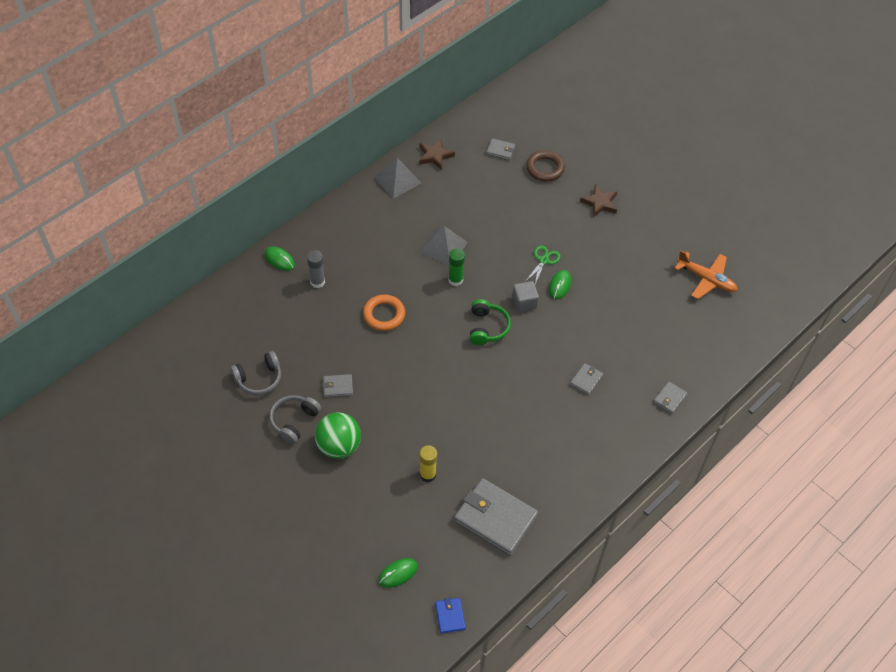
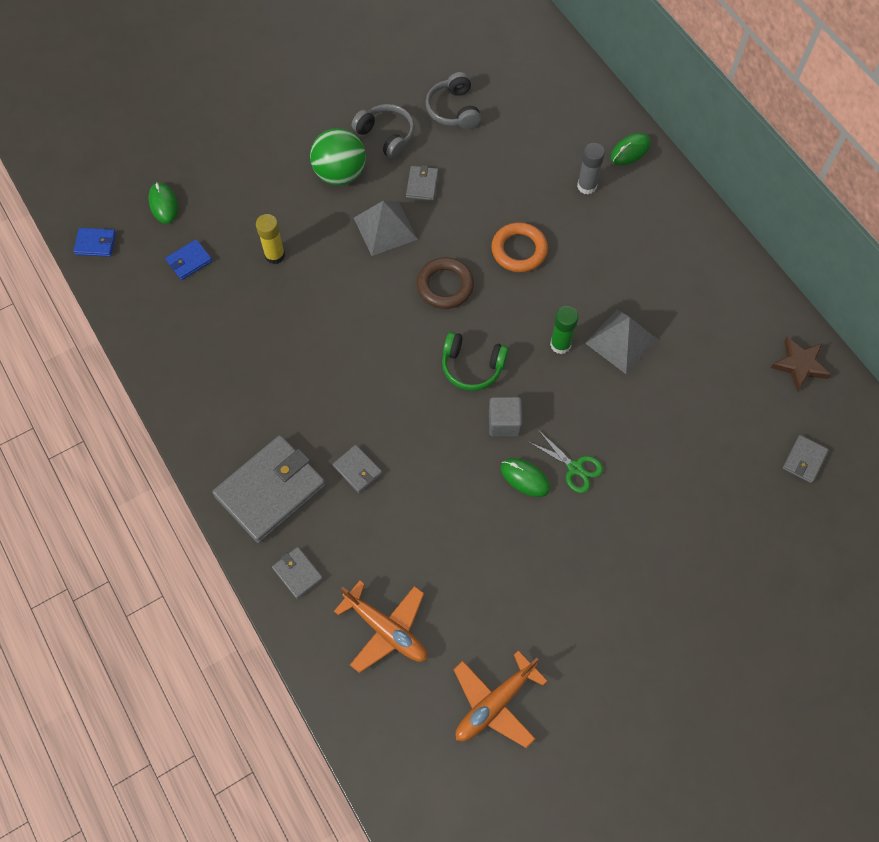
camera: 105 degrees right, 10 degrees up
grey pyramid [374,158,422,199] -> grey pyramid moved to [354,201,418,256]
grey wallet [454,478,538,555] -> grey wallet moved to [212,435,326,543]
brown ring [526,151,565,181] -> brown ring moved to [417,257,474,309]
brown star [580,185,617,217] -> none
none -> blue wallet [165,239,212,280]
none -> orange plane [334,581,427,673]

